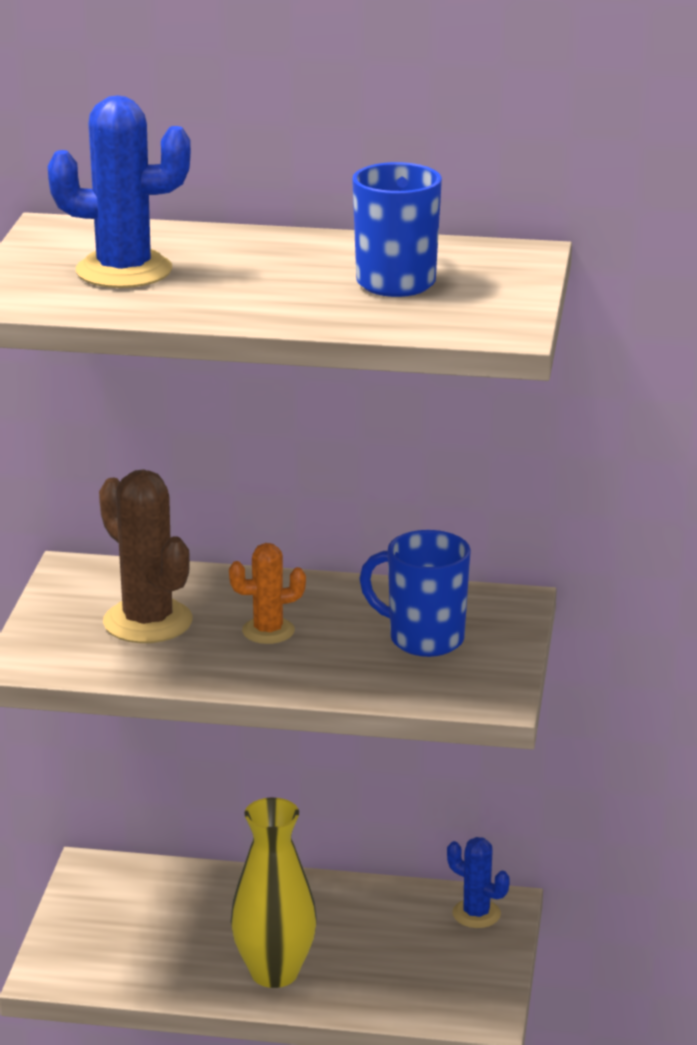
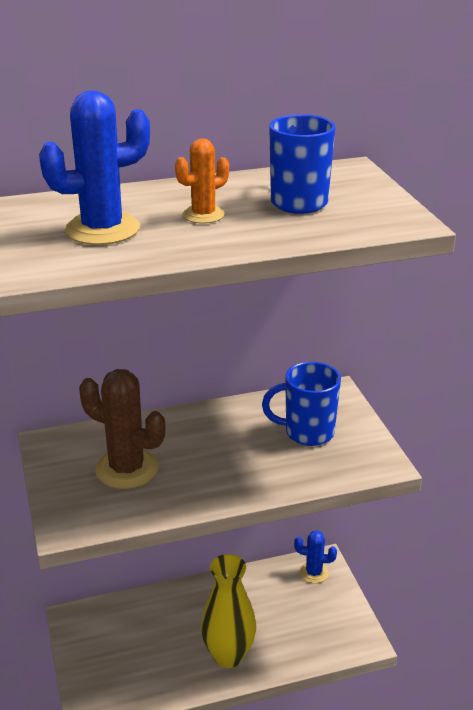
camera: 25 degrees left, 5 degrees up
orange cactus [229,543,306,644] -> orange cactus moved to [175,138,229,223]

